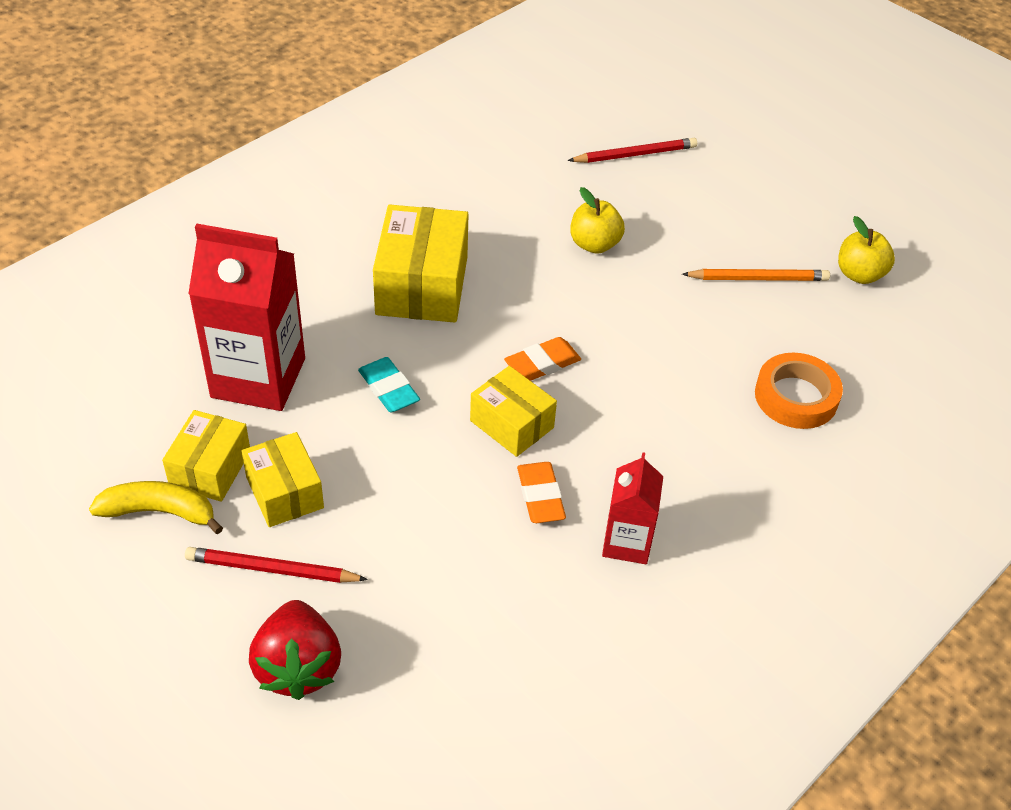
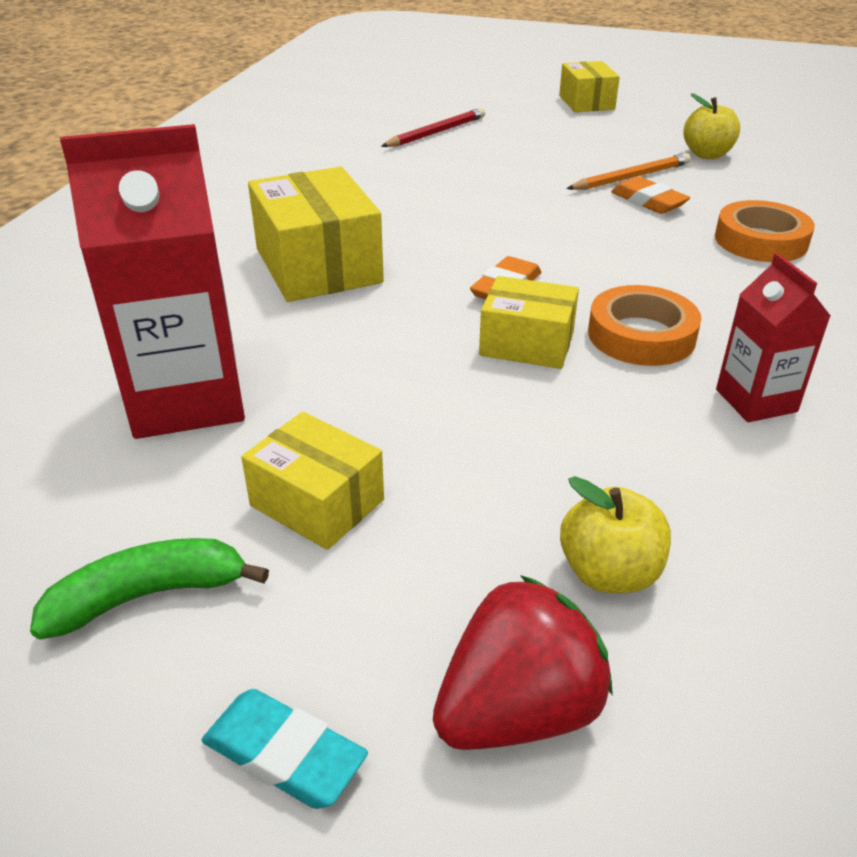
camera: 25 degrees left, 10 degrees down
yellow banana [89,481,223,534] -> green banana [30,538,269,639]
yellow box [162,410,250,502] -> yellow box moved to [559,61,620,112]
red pencil [185,547,368,583] -> none
red strawberry [249,600,341,700] -> red strawberry turned 90 degrees counterclockwise [433,575,613,750]
turquoise eraser [358,357,420,412] -> turquoise eraser moved to [202,689,368,809]
orange eraser [517,462,566,523] -> orange eraser moved to [611,176,690,214]
yellow apple [570,187,625,254] -> yellow apple moved to [560,476,671,593]
none -> orange tape [588,285,701,366]

